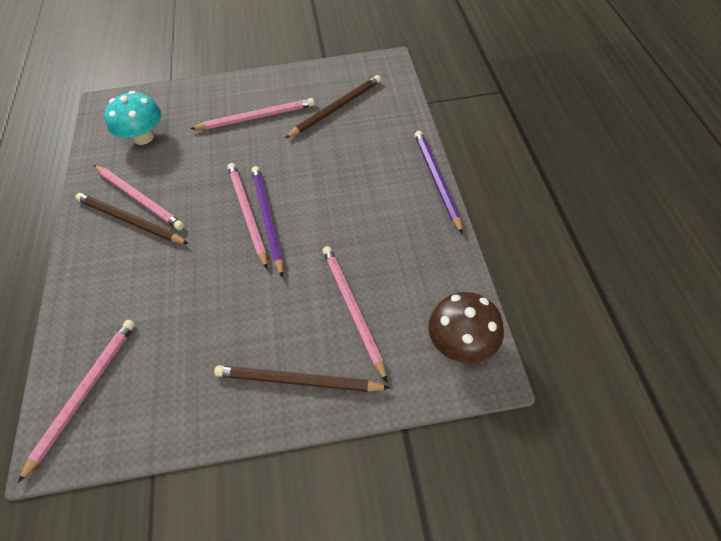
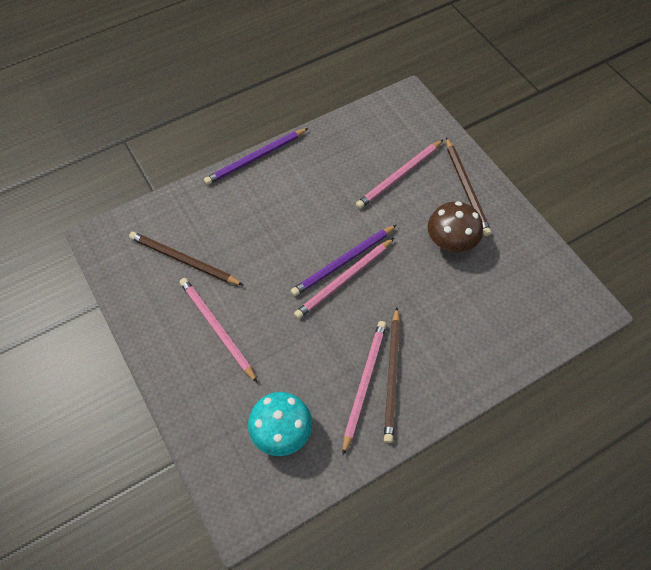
camera: 115 degrees left, 5 degrees up
pink pencil [18,320,135,483] -> none
brown mushroom [428,292,504,363] -> brown mushroom moved to [428,201,483,252]

